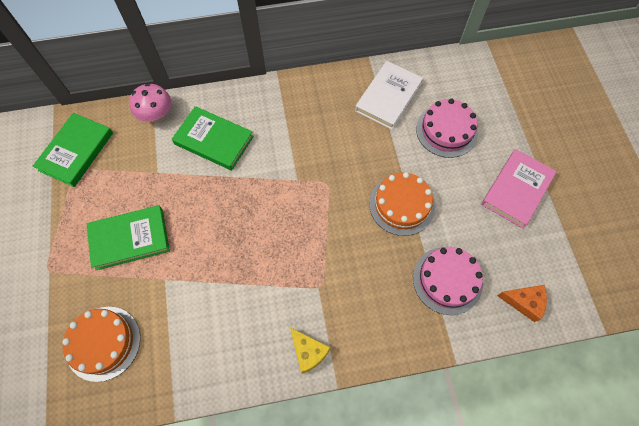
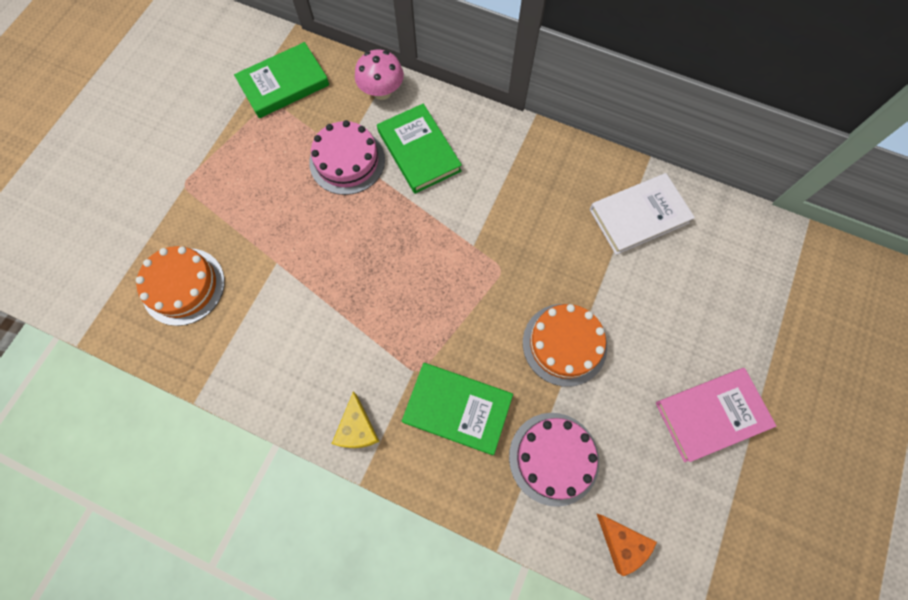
camera: 35 degrees right, 5 degrees up
green book [87,205,170,270] -> green book moved to [402,363,513,455]
pink cake [416,98,478,158] -> pink cake moved to [309,120,385,195]

